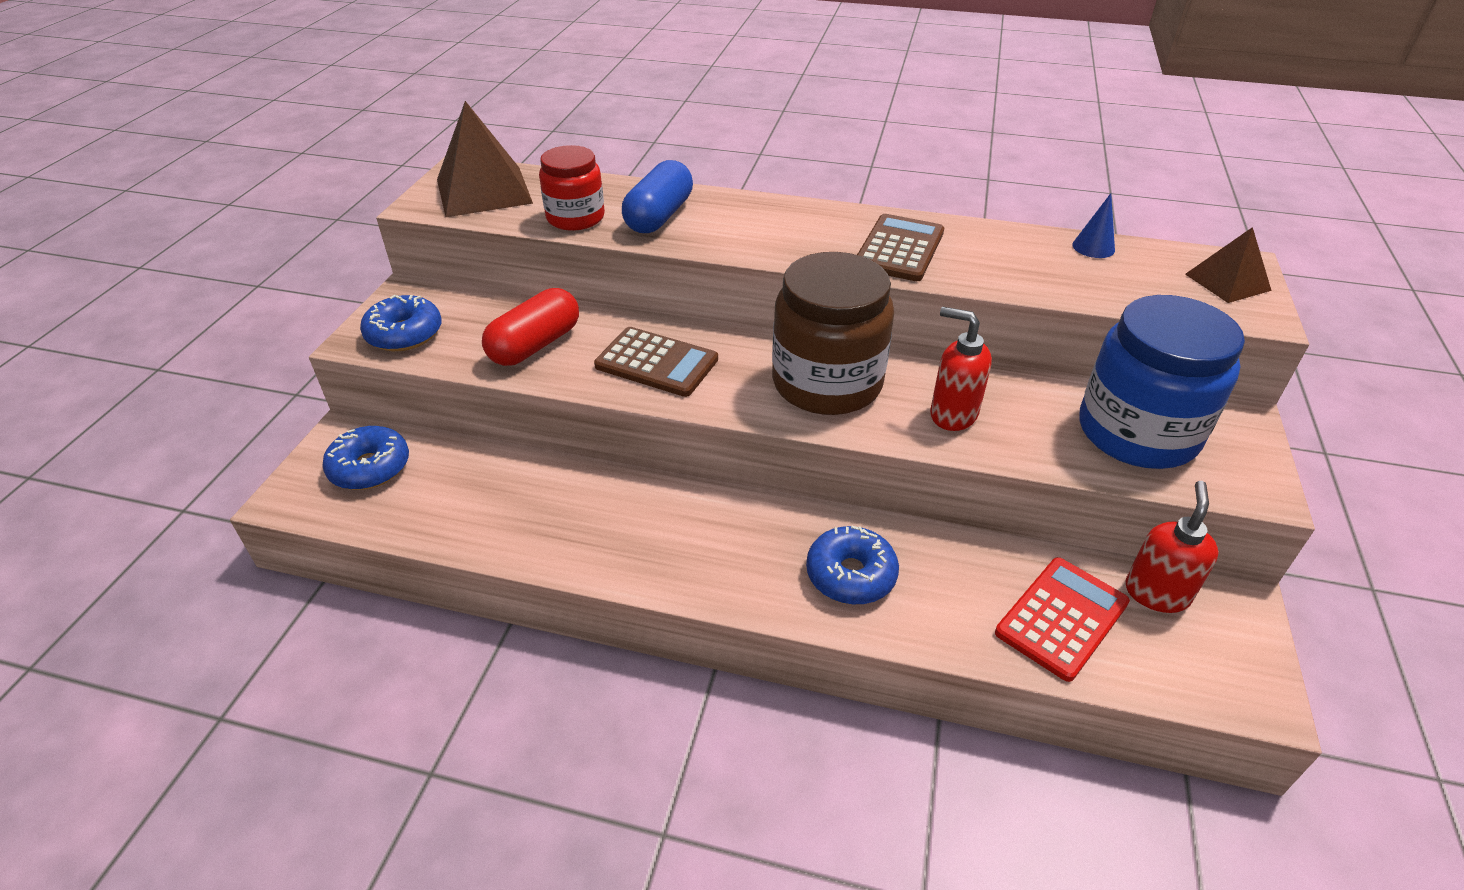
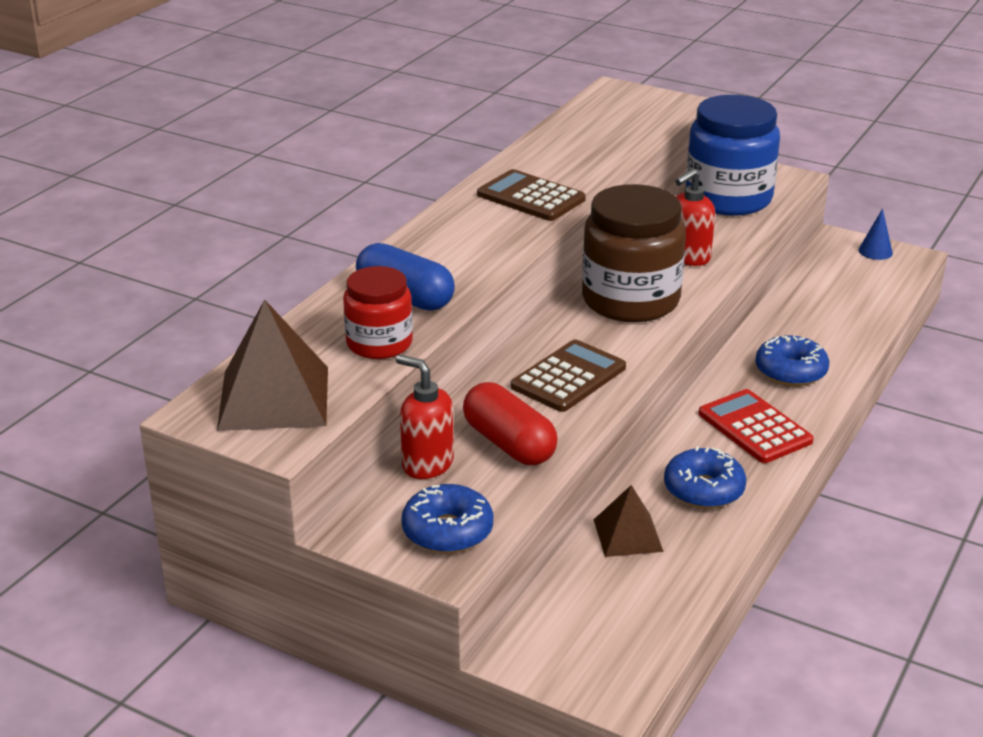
camera: 75 degrees left, 10 degrees down
blue donut [322,426,409,490] -> blue donut moved to [664,446,747,509]
red calculator [995,557,1130,682] -> red calculator moved to [698,389,814,463]
blue cone [1072,193,1115,258] -> blue cone moved to [859,208,893,260]
red soap dispenser [1125,481,1219,613] -> red soap dispenser moved to [396,355,454,479]
brown pyramid [1185,227,1272,303] -> brown pyramid moved to [594,485,664,557]

